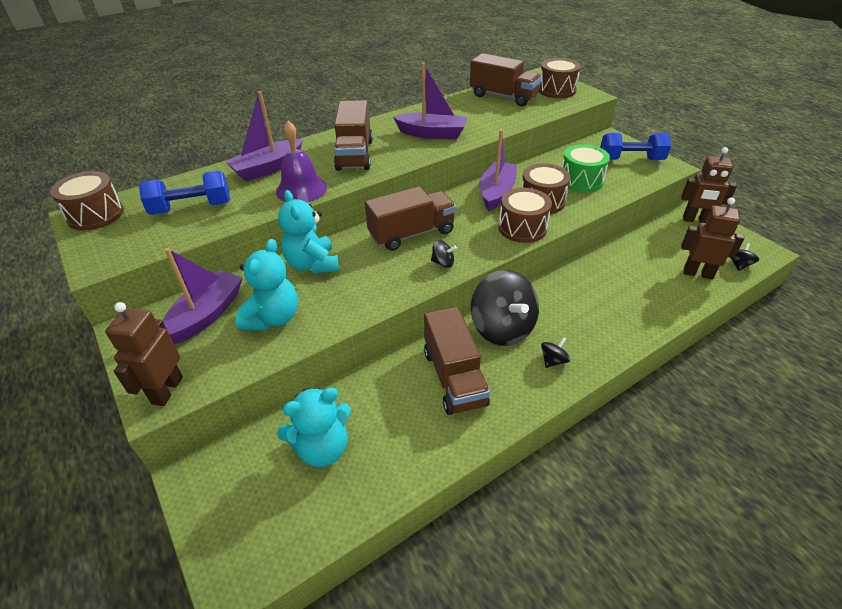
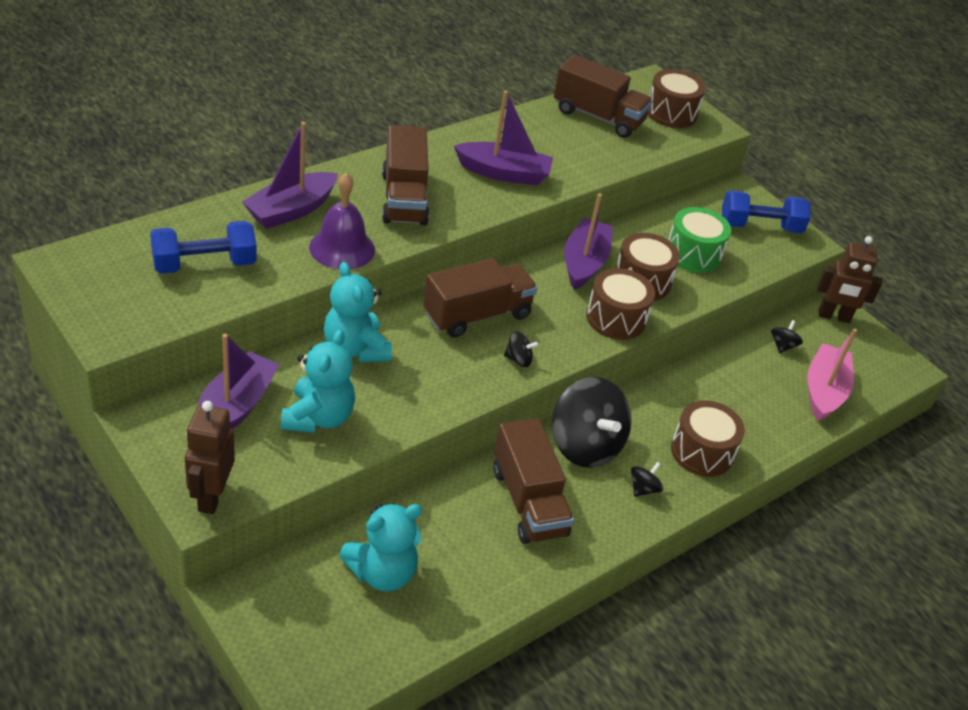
camera: 10 degrees left, 0 degrees up
brown drum [50,171,124,231] -> brown drum moved to [671,400,745,477]
brown robot [681,198,744,279] -> pink boat [807,328,857,421]
black spinning top [731,243,759,271] -> black spinning top moved to [771,320,803,353]

